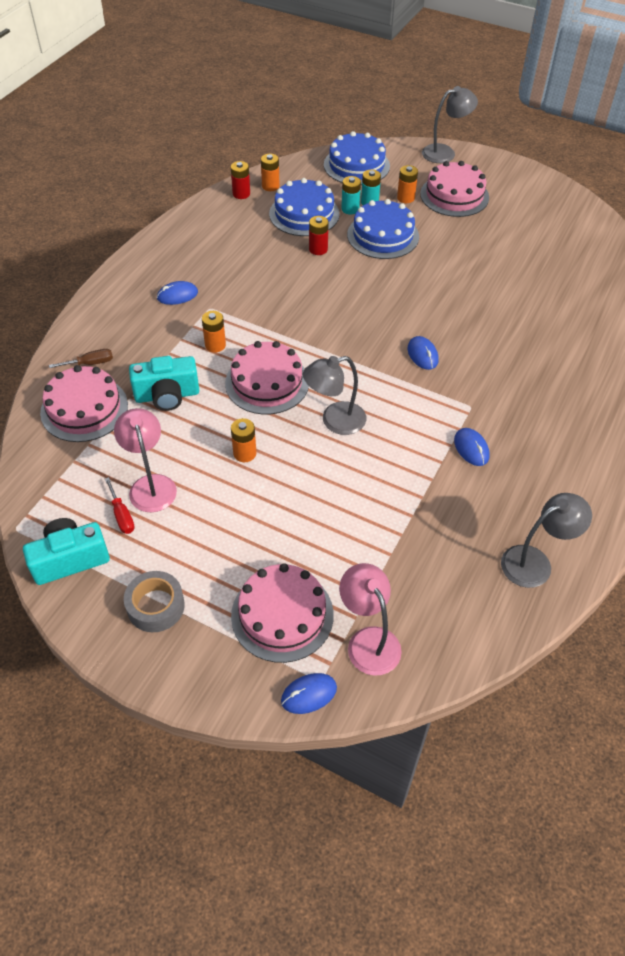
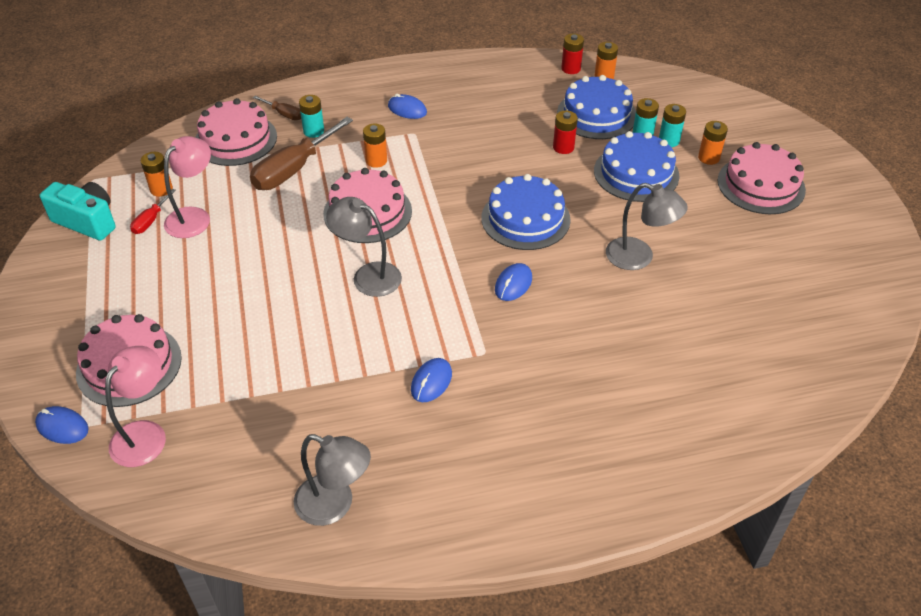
camera: 50 degrees right, 5 degrees down
grey tape [124,571,185,632] -> none
turquoise camera [129,356,199,411] -> brown screwdriver [250,117,353,190]
orange battery [231,418,256,462] -> orange battery moved to [141,152,173,197]
blue cake [324,131,390,185] -> blue cake moved to [481,174,571,250]
grey lamp [422,86,478,163] -> grey lamp moved to [606,183,688,270]
none -> turquoise battery [299,95,324,138]

